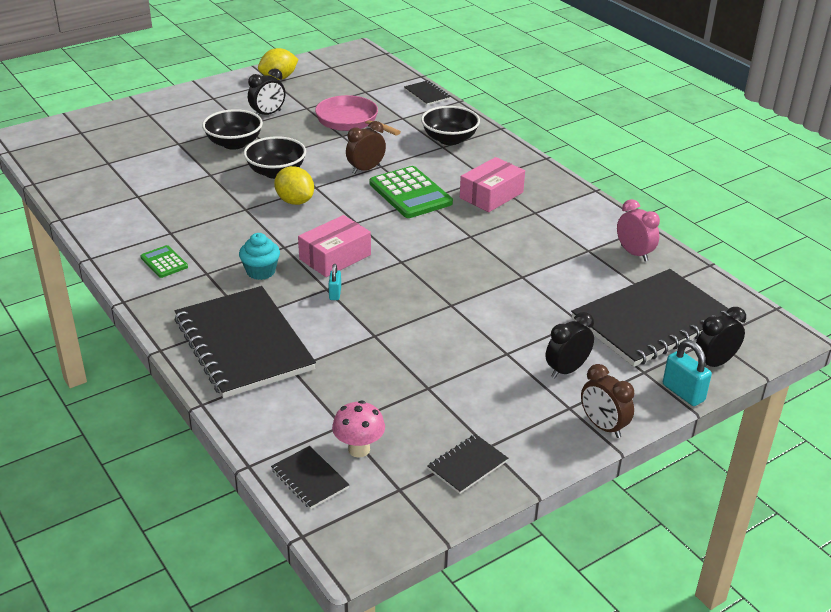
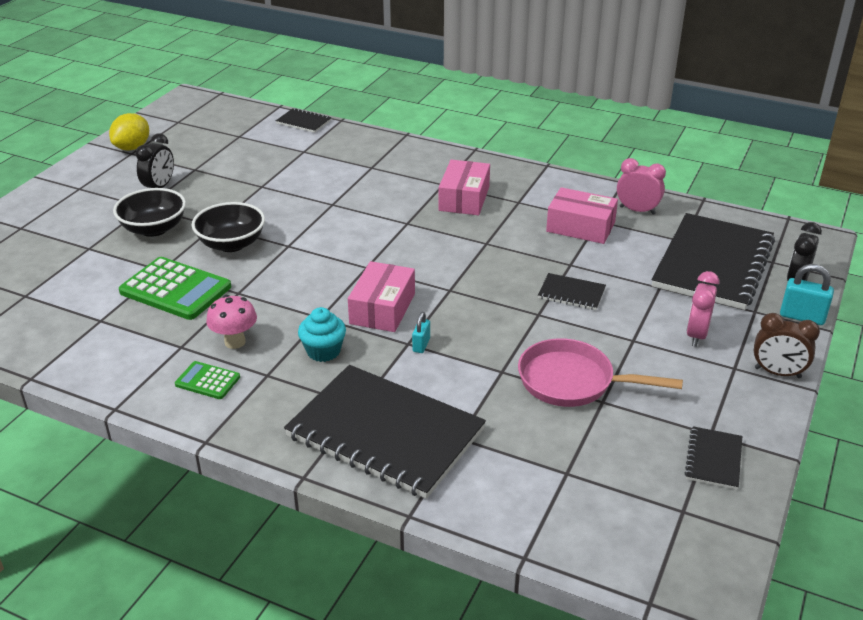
camera: 30 degrees left, 0 degrees up
black notebook [271,446,350,509] -> black notebook moved to [538,273,606,310]
yellow lemon [274,166,314,205] -> none
pink pan [315,95,401,135] -> pink pan moved to [518,338,683,407]
turquoise padlock [328,264,341,300] -> turquoise padlock turned 45 degrees clockwise [412,312,430,353]
pink mushroom [332,400,385,458] -> pink mushroom moved to [206,295,257,349]
brown clock [346,121,386,174] -> none
green calculator [369,166,453,218] -> green calculator moved to [119,257,231,320]
black bowl [421,106,480,145] -> none
black clock [546,312,594,379] -> pink clock [687,271,719,347]
none -> pink box [546,187,618,244]

